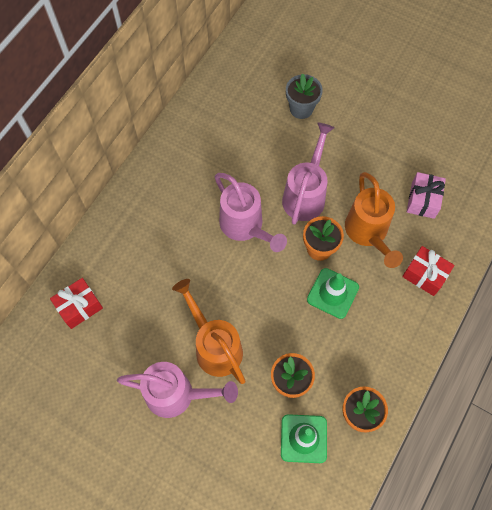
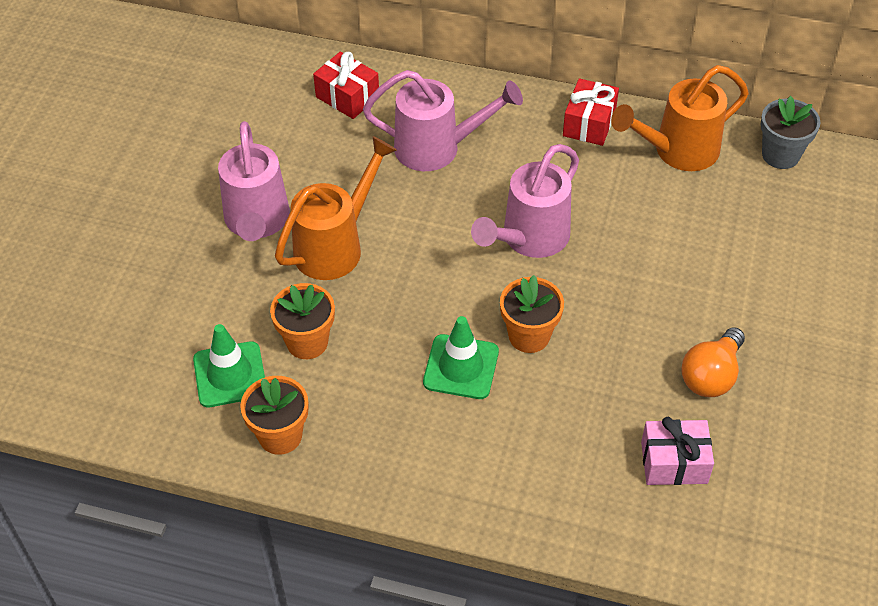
camera: 75 degrees right, 15 degrees down
pink watering can [282,123,335,225] -> pink watering can moved to [363,70,523,171]
grey flower pot [286,74,323,119] -> grey flower pot moved to [760,96,820,169]
orange watering can [345,172,403,268] -> orange watering can moved to [611,65,749,171]
red gift [402,246,455,296] -> red gift moved to [563,78,619,146]
none -> orange light bulb [681,327,745,397]

